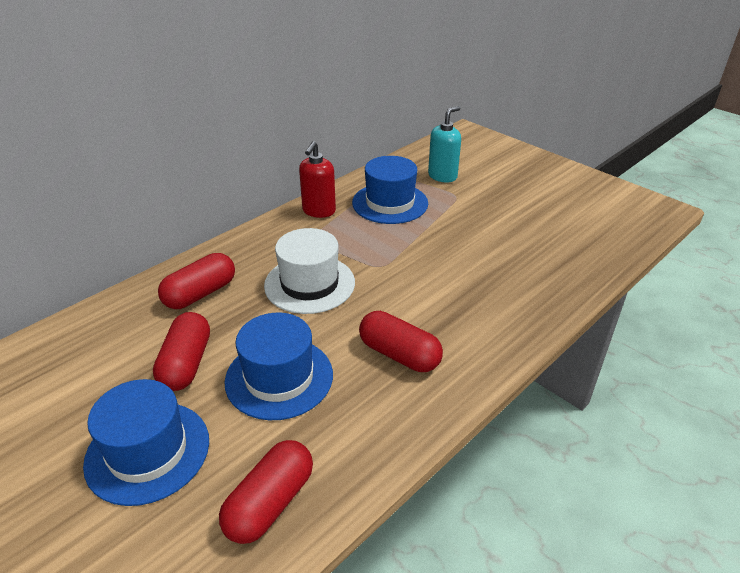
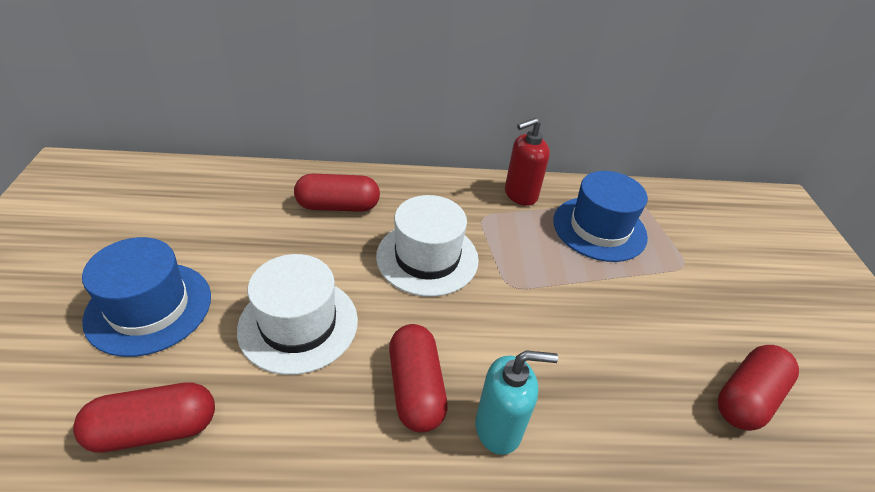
camera: 40 degrees right, 5 degrees up
red capsule [153,312,210,391] -> red capsule moved to [718,345,799,431]
blue hat [225,313,333,420] -> white hat [237,254,358,375]
turquoise soap dispenser [428,106,461,183] -> turquoise soap dispenser moved to [476,350,558,455]

